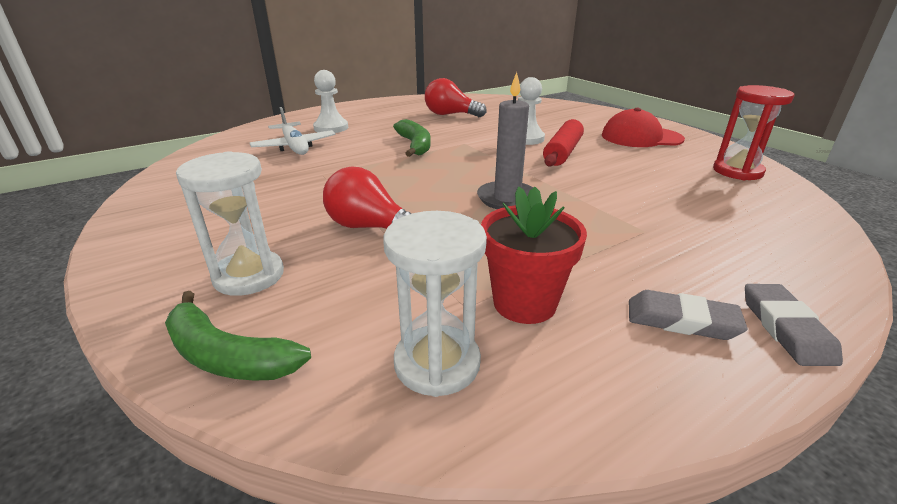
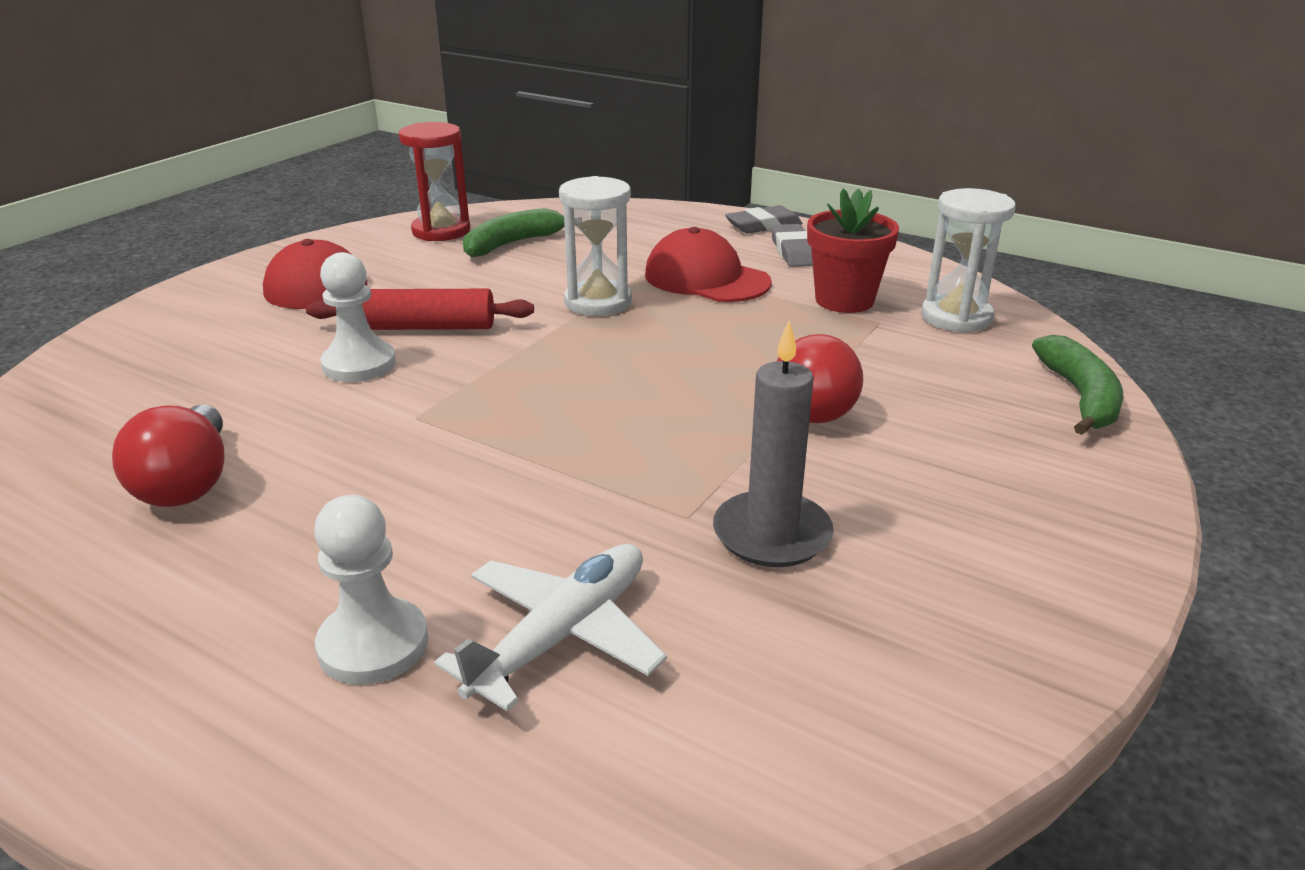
camera: 115 degrees left, 0 degrees up
white hourglass [176,151,284,296] -> white hourglass moved to [559,176,632,316]
green banana [393,119,431,157] -> green banana moved to [463,208,565,257]
grey candle [477,72,533,209] -> grey candle moved to [713,321,834,567]
none -> red cap [645,227,772,302]

